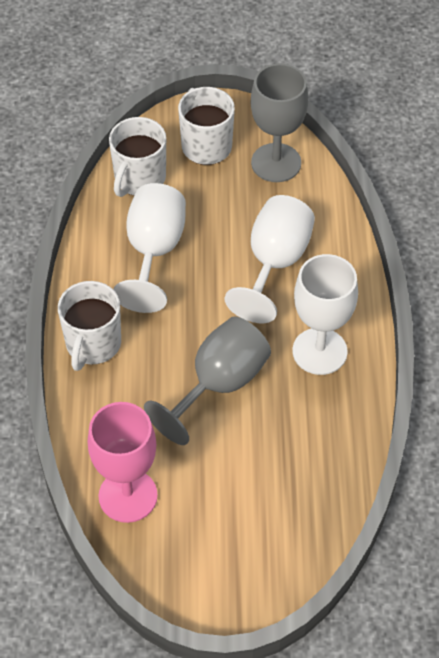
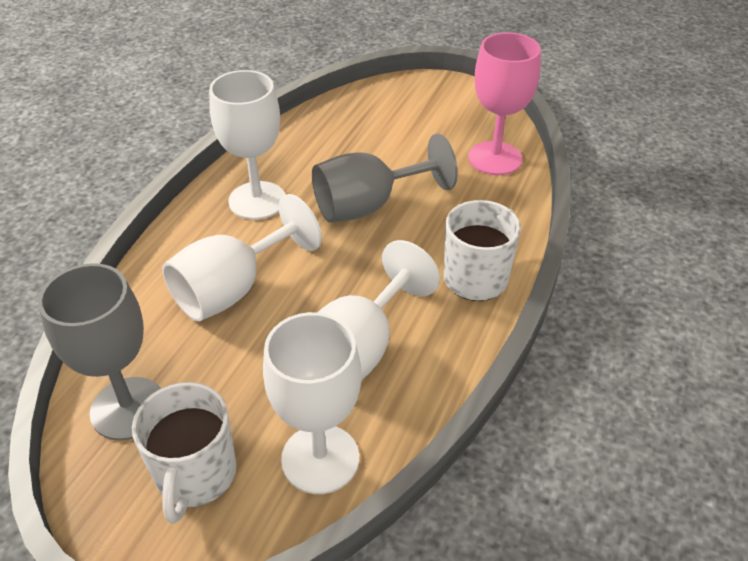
camera: 155 degrees left, 10 degrees down
white mug [109,117,166,197] -> white goblet [263,312,361,494]

